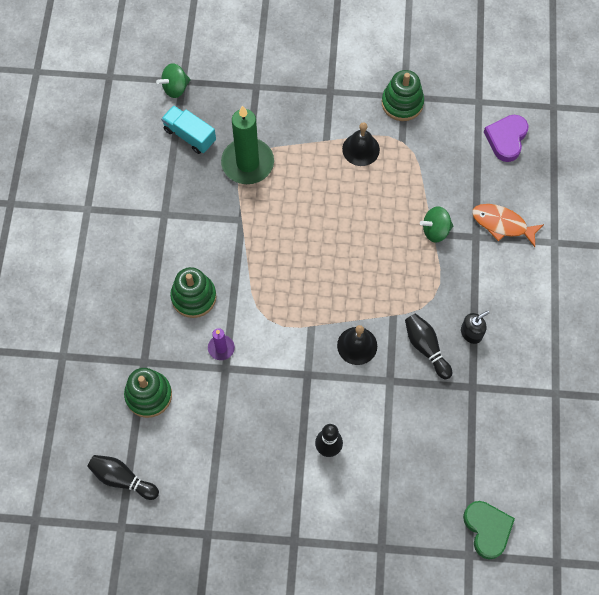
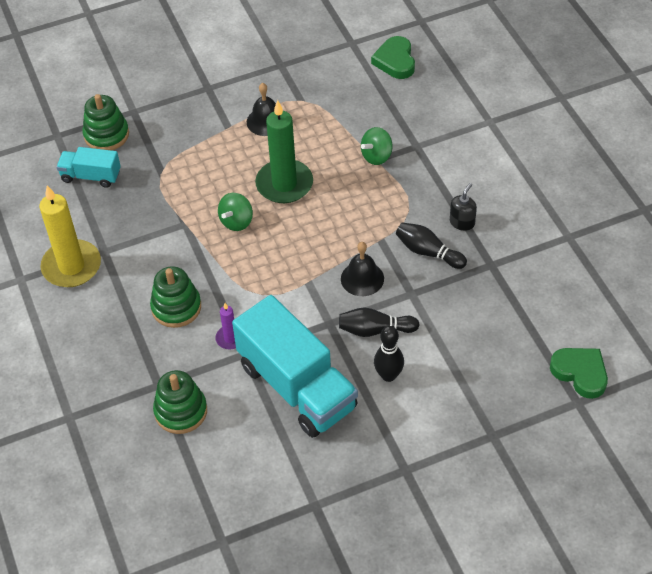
camera: 25 degrees left, 15 degrees down
black bowling pin [87,455,159,500] -> black bowling pin moved to [339,307,419,337]
green spinning top [156,63,191,98] -> green spinning top moved to [218,193,253,231]
green candle [221,105,274,184] -> green candle moved to [255,100,313,203]
green stacking toy [382,70,424,121] -> green stacking toy moved to [83,94,129,151]
orange fish [472,204,544,247] -> none
purple heart [484,115,528,162] -> green heart [371,36,415,79]
none -> yellow candle [39,185,101,287]
none -> turquoise truck [232,295,358,438]

